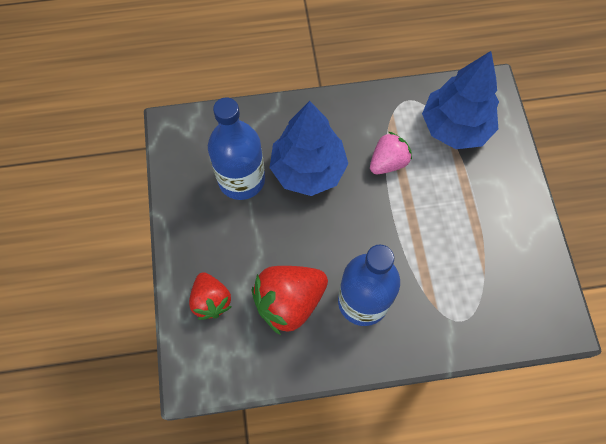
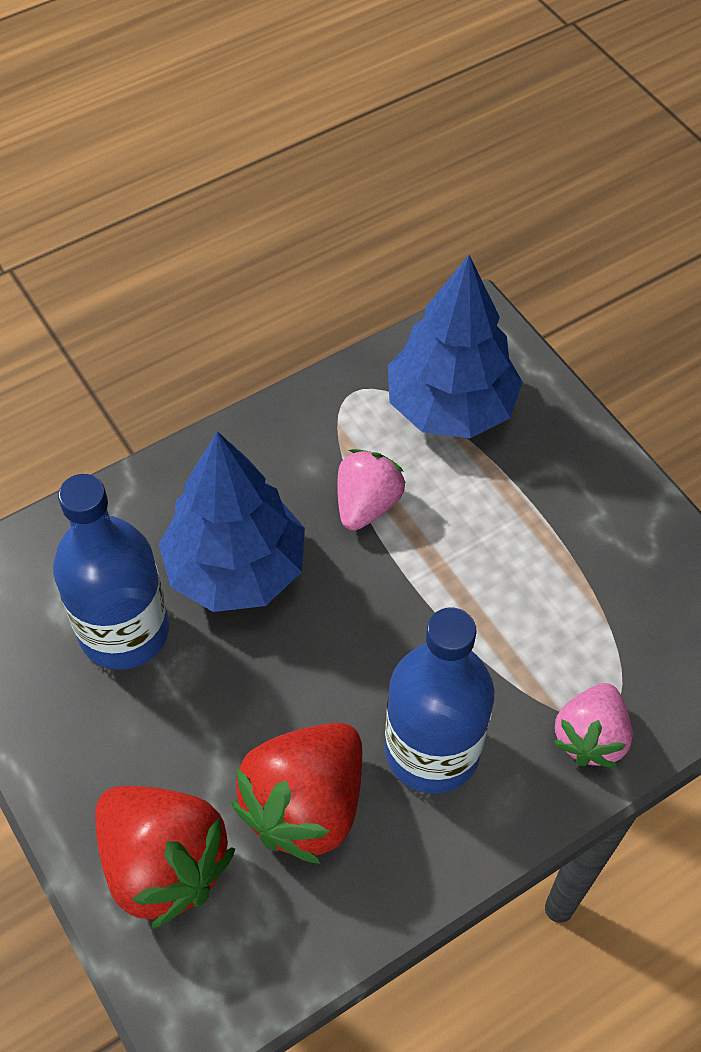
camera: 25 degrees left, 10 degrees down
red strawberry [189,272,232,320] -> red strawberry [95,786,235,929], size x1.58
none -> pink strawberry [553,683,633,768]

